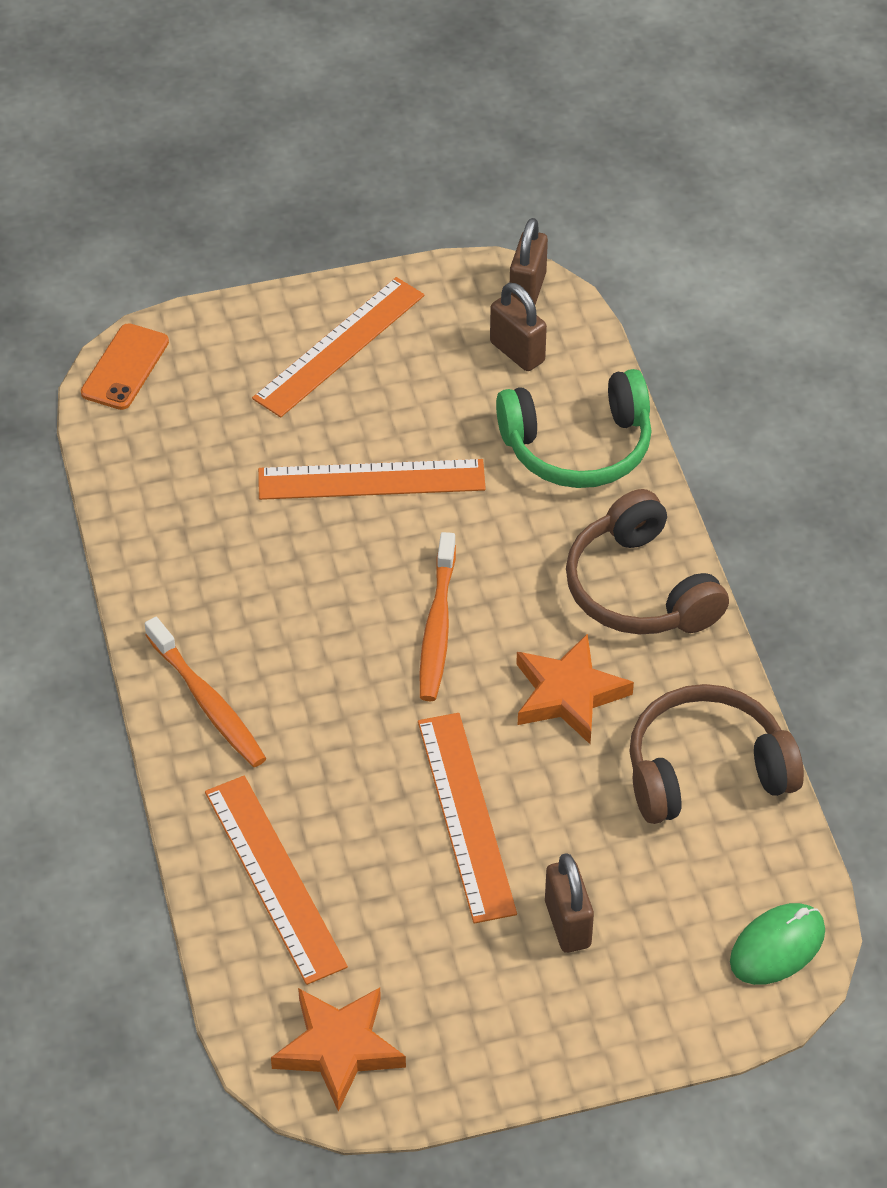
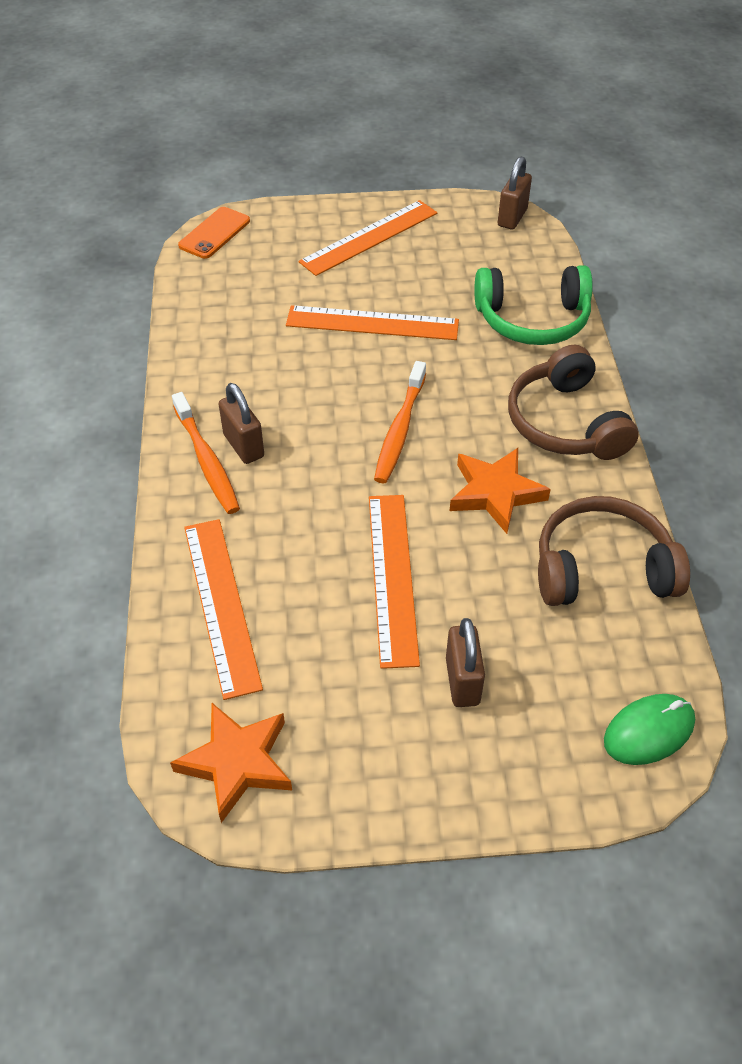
camera: 10 degrees right, 0 degrees up
brown padlock [490,283,547,371] -> brown padlock moved to [219,383,264,464]

